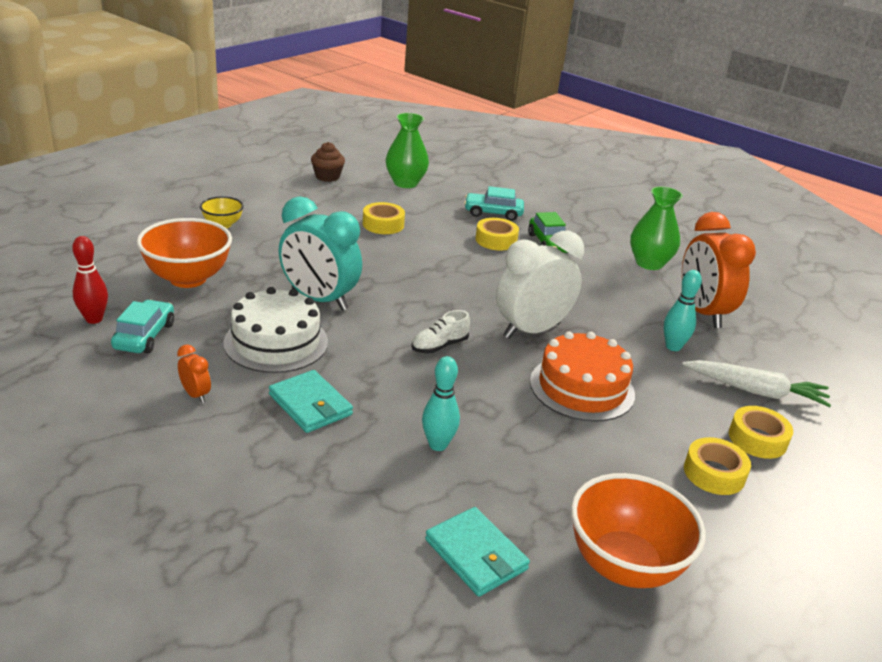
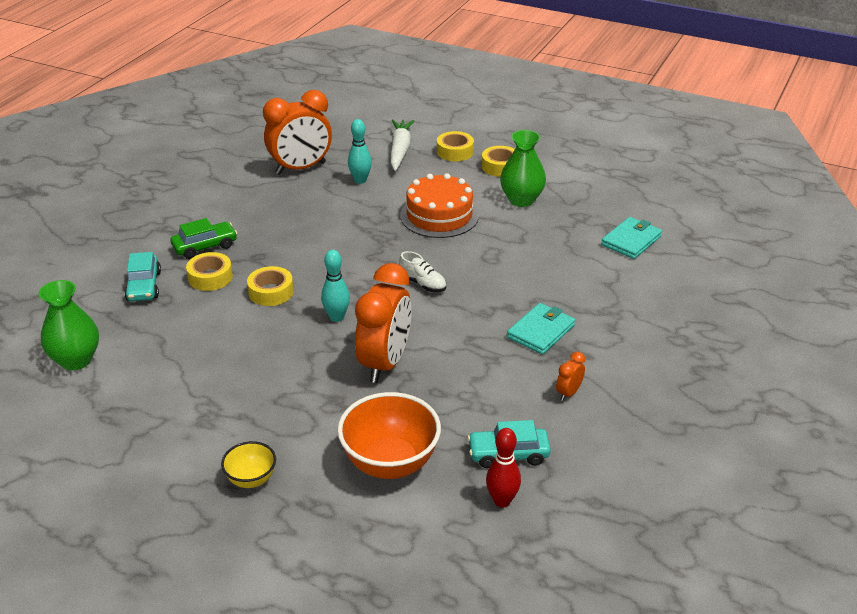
camera: 100 degrees left, 5 degrees up
white cake [224,287,328,373] -> none
turquoise clock [279,196,362,311] -> orange clock [355,263,412,383]
brown cupcake [311,142,345,182] -> none
yellow tape [363,202,405,234] -> yellow tape moved to [247,266,294,306]
turquoise bowling pin [422,356,460,451] -> turquoise bowling pin moved to [321,250,350,322]
white clock [496,231,584,339] -> none
orange bowl [571,473,706,588] -> none
green vase [630,186,683,270] -> green vase moved to [500,130,546,207]

